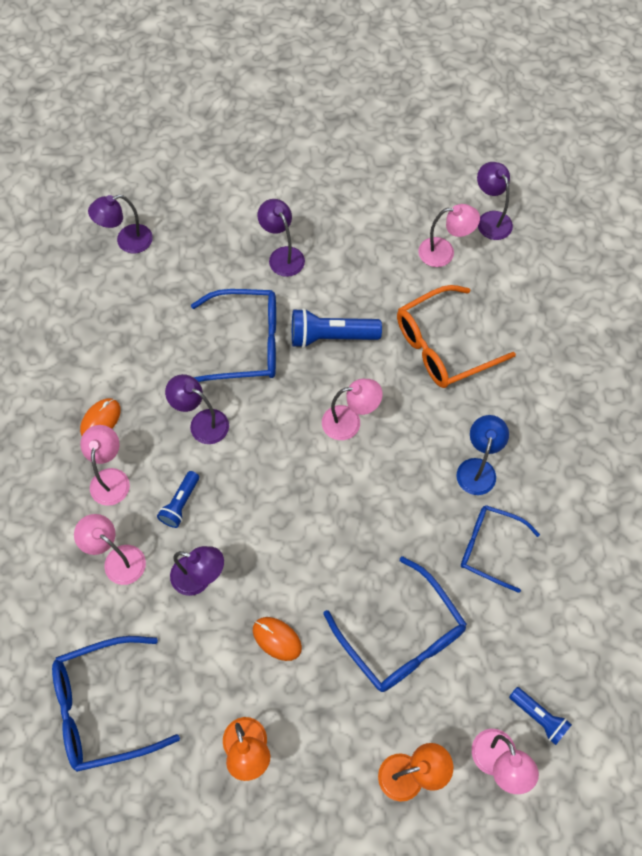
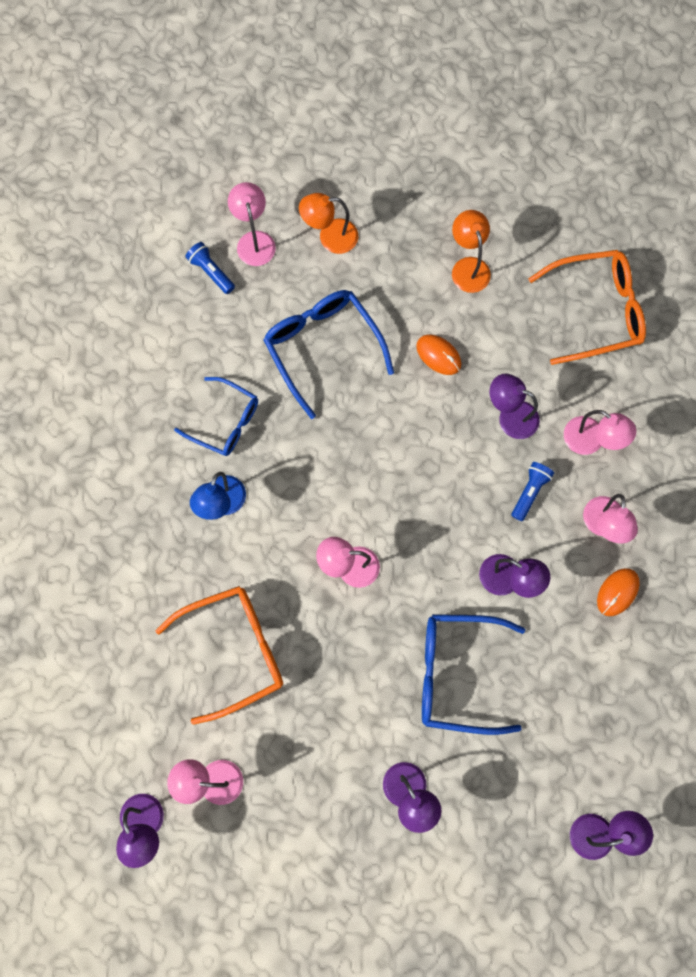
camera: 175 degrees left, 10 degrees up
blue glasses [52,636,180,772] -> orange glasses [529,250,646,365]
blue flashlight [292,308,382,348] -> none

